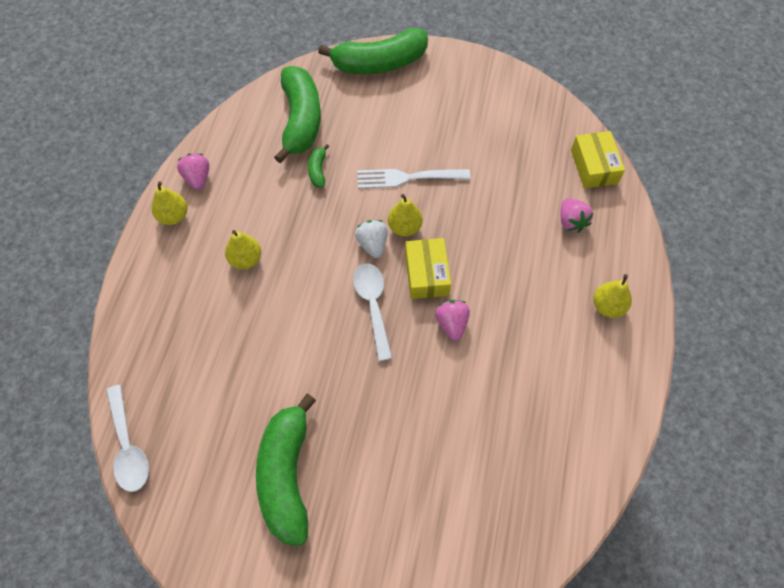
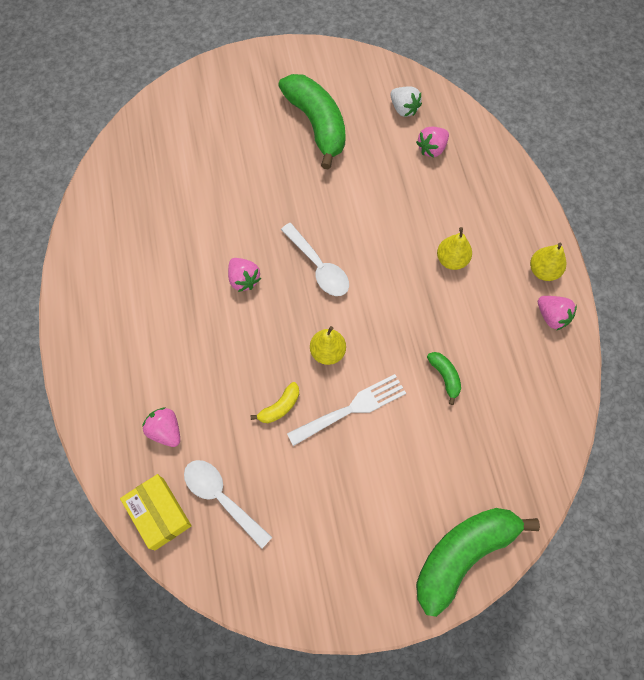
camera: 155 degrees right, 5 degrees up
white spoon [106,385,149,492] -> white spoon moved to [184,460,272,548]
green banana [274,66,321,163] -> none
white strawberry [355,220,388,258] -> white strawberry moved to [390,86,422,117]
yellow box [405,238,451,299] -> none
yellow pear [593,274,632,318] -> none
none -> yellow banana [251,382,299,423]
none -> pink strawberry [416,127,449,158]

